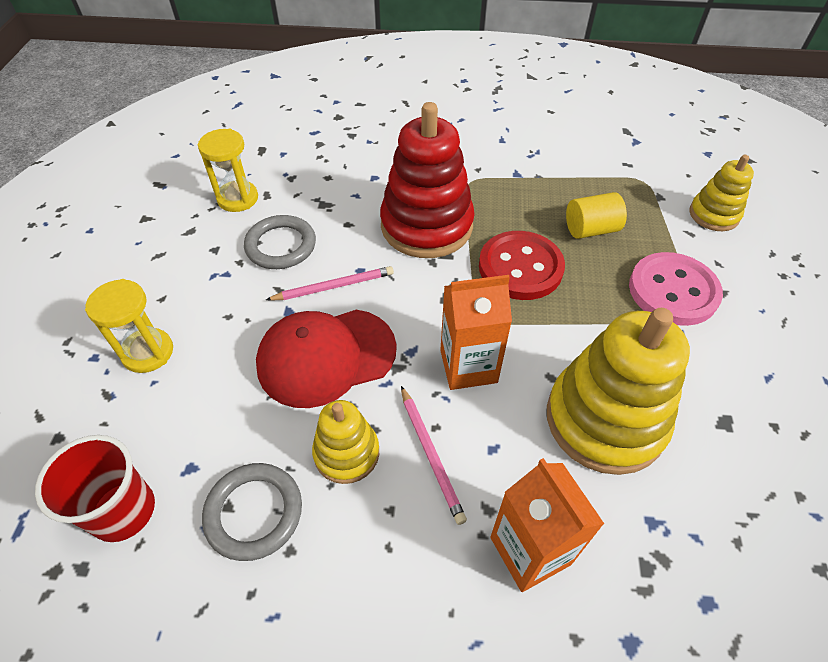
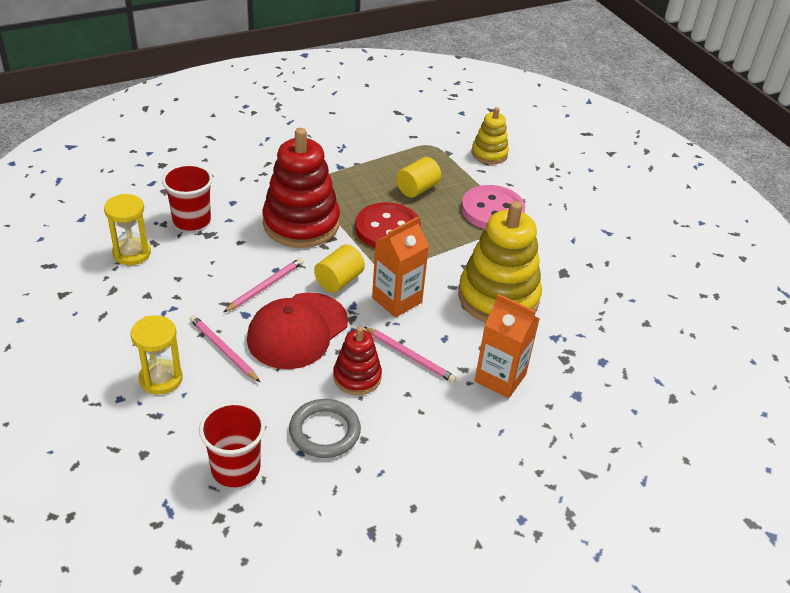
camera: 35 degrees left, 10 degrees down
grey ring [244,215,316,269] -> none
yellow stacking toy [312,400,379,484] -> red stacking toy [333,326,382,395]
none -> red cup [162,164,213,231]
none -> pink pencil [190,315,260,382]
none -> yellow cylinder [314,245,365,293]

